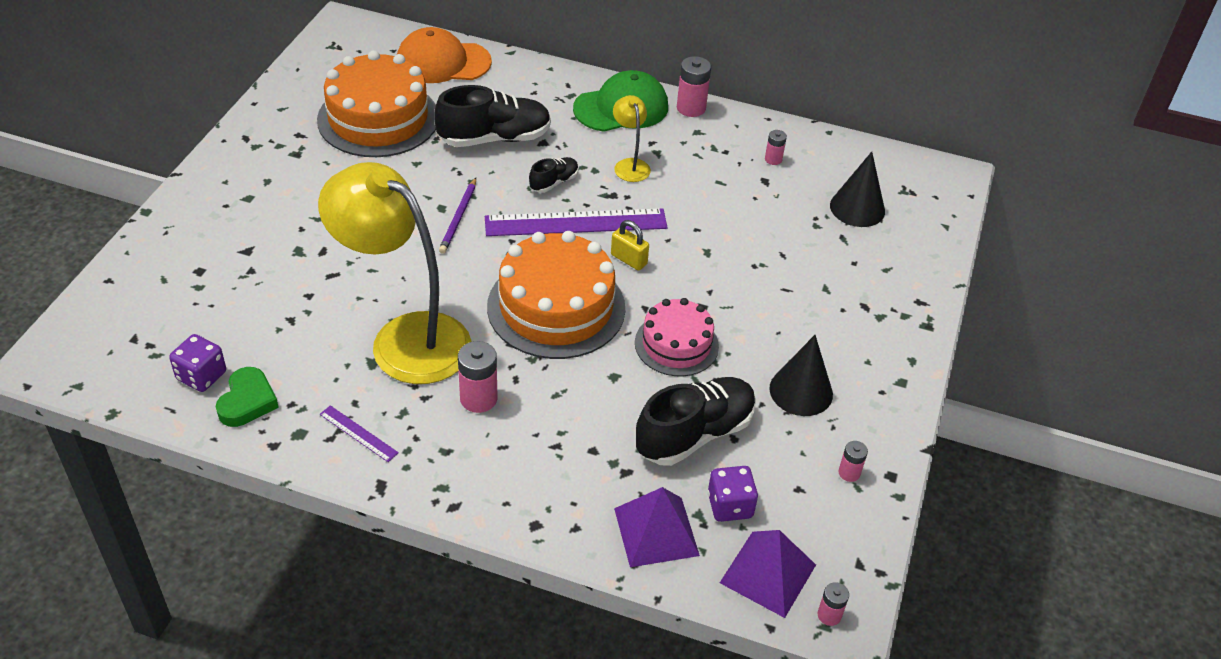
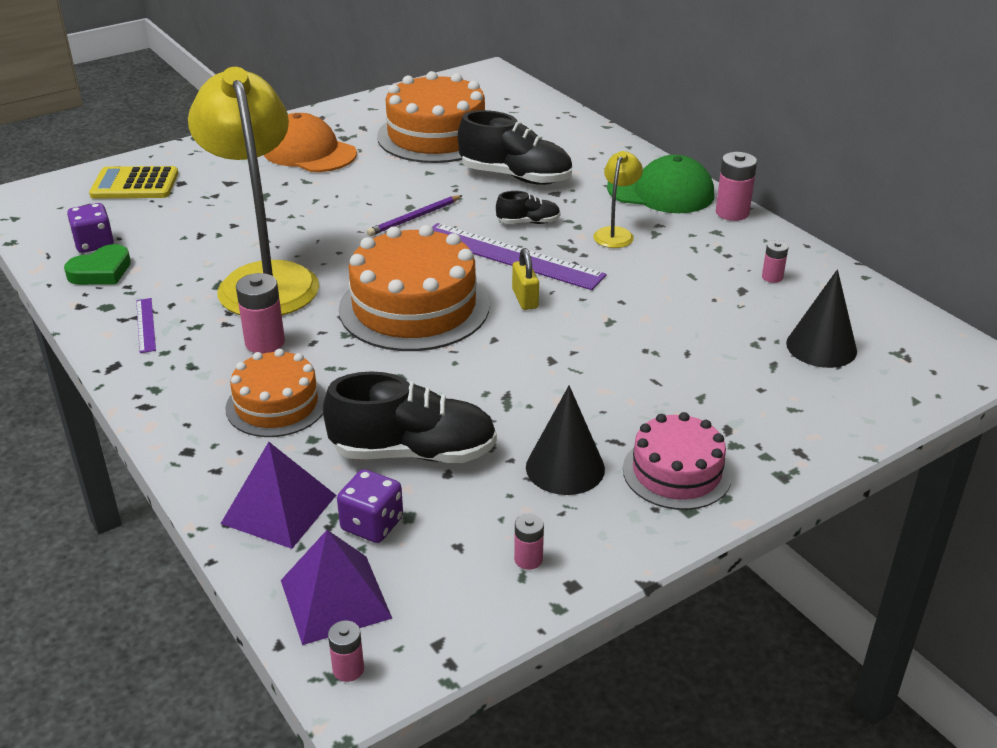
camera: 40 degrees right, 10 degrees down
orange cap [397,27,492,83] -> orange cap moved to [264,113,357,172]
pink cake [635,298,719,376] -> pink cake moved to [623,412,732,510]
none -> yellow calculator [89,166,178,199]
none -> orange cake [226,349,326,437]

